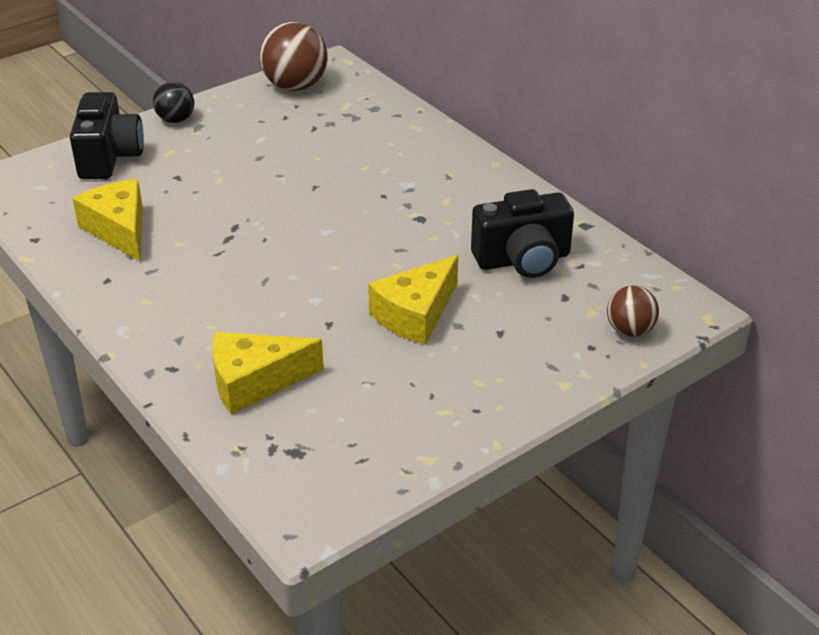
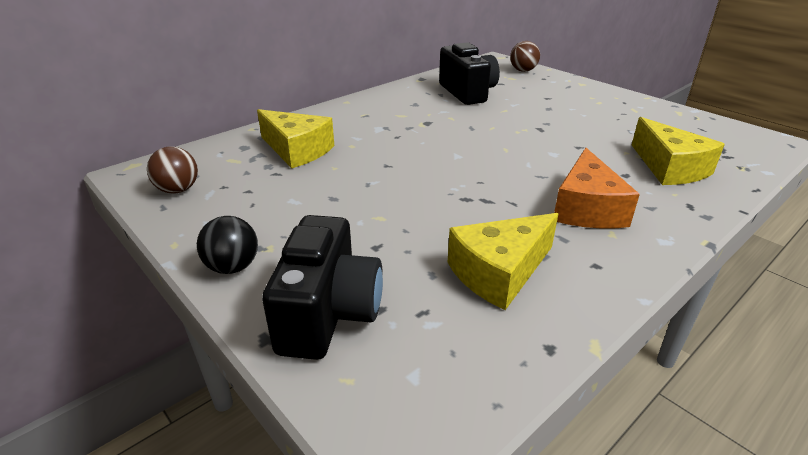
camera: 95 degrees left, 5 degrees down
black camera [70,92,144,179] -> black camera turned 105 degrees clockwise [262,215,383,360]
brown ball [260,22,327,91] -> brown ball [147,146,198,194], size x0.58
yellow cheese [368,255,458,345] -> yellow cheese moved to [257,109,334,168]
none -> orange cheese [554,148,640,228]

